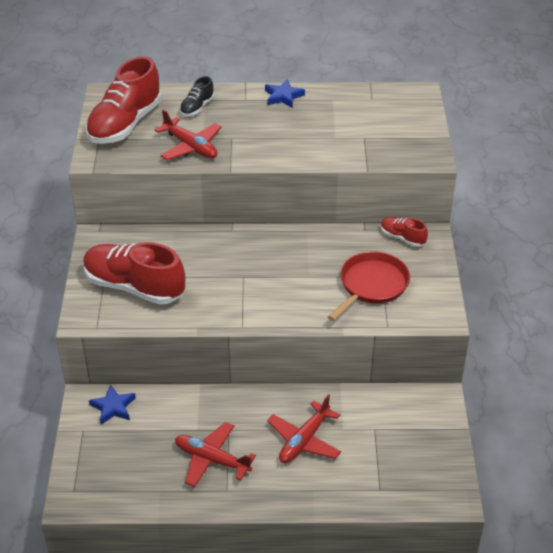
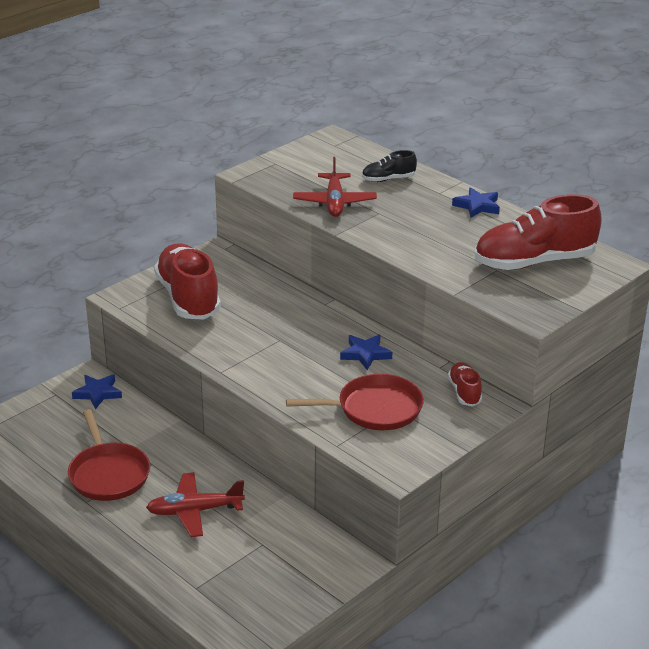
camera: 45 degrees right, 10 degrees down
red shoe [85,56,162,144] -> red shoe moved to [475,194,602,270]
red plane [175,422,256,487] -> red pan [68,409,150,501]
none -> blue star [340,335,392,370]

